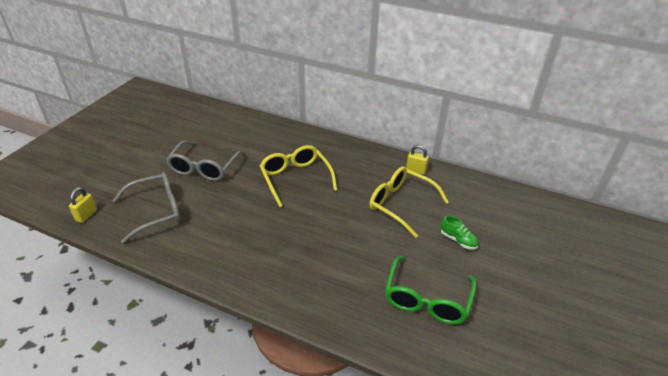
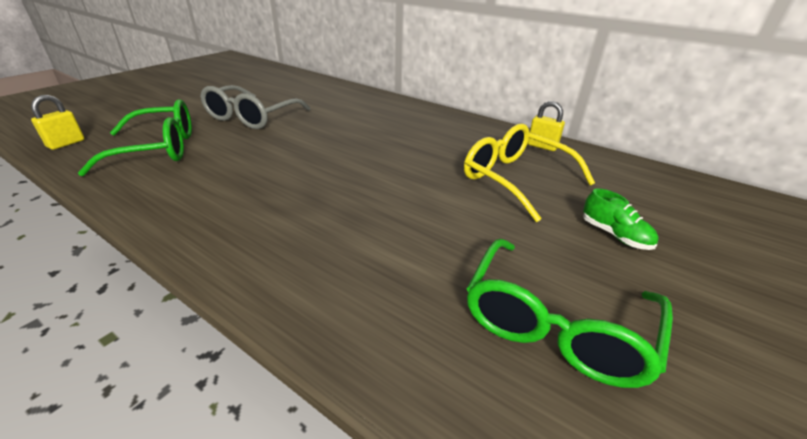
camera: 10 degrees right, 5 degrees down
grey glasses [112,172,181,244] -> green glasses [78,99,192,176]
yellow glasses [260,145,337,207] -> none

